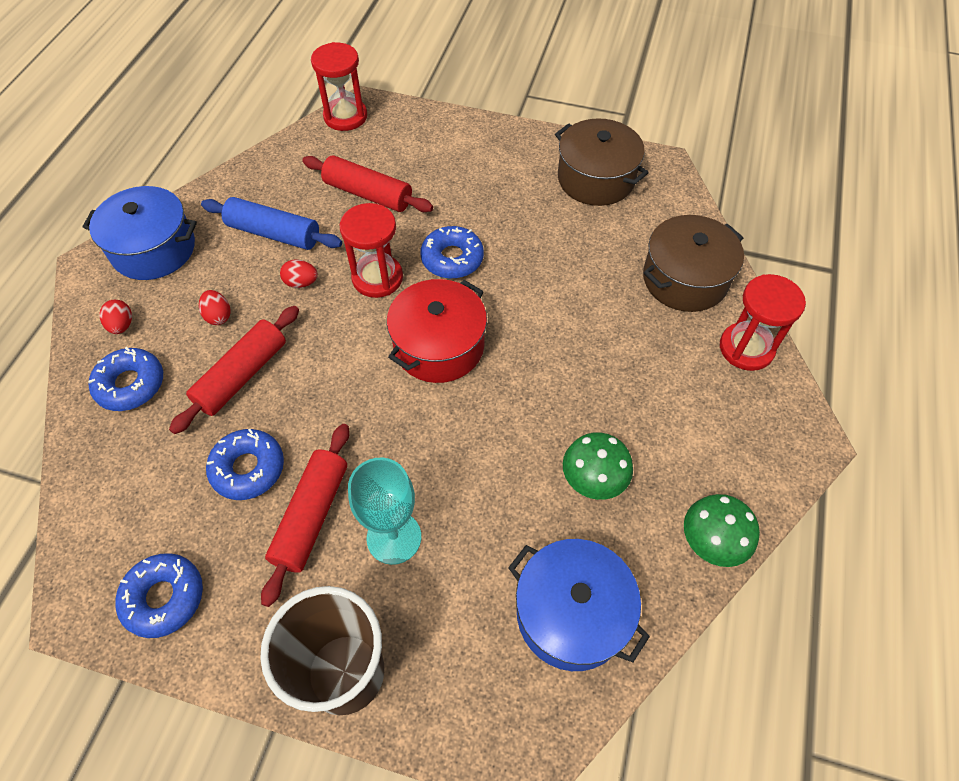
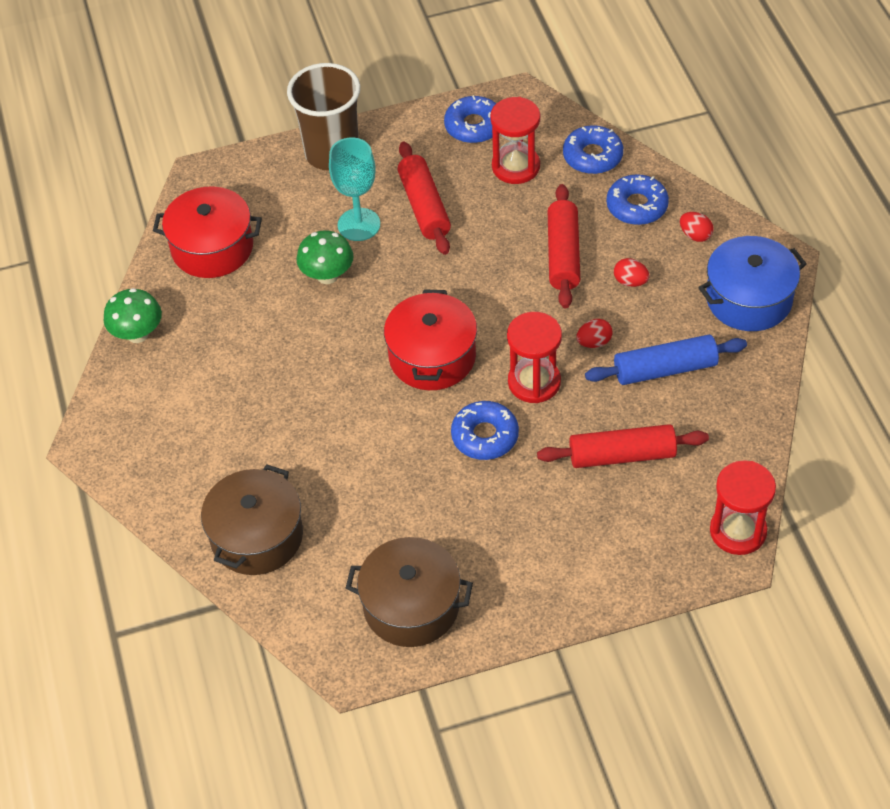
camera: 150 degrees right, 5 degrees down
blue donut [206,429,284,500] -> blue donut moved to [563,125,623,174]
blue pot [508,539,650,671] -> red pot [153,186,262,278]
green mushroom [563,432,633,500] -> green mushroom moved to [296,230,353,284]
red hourglass [720,274,806,371] -> red hourglass moved to [490,97,540,184]

